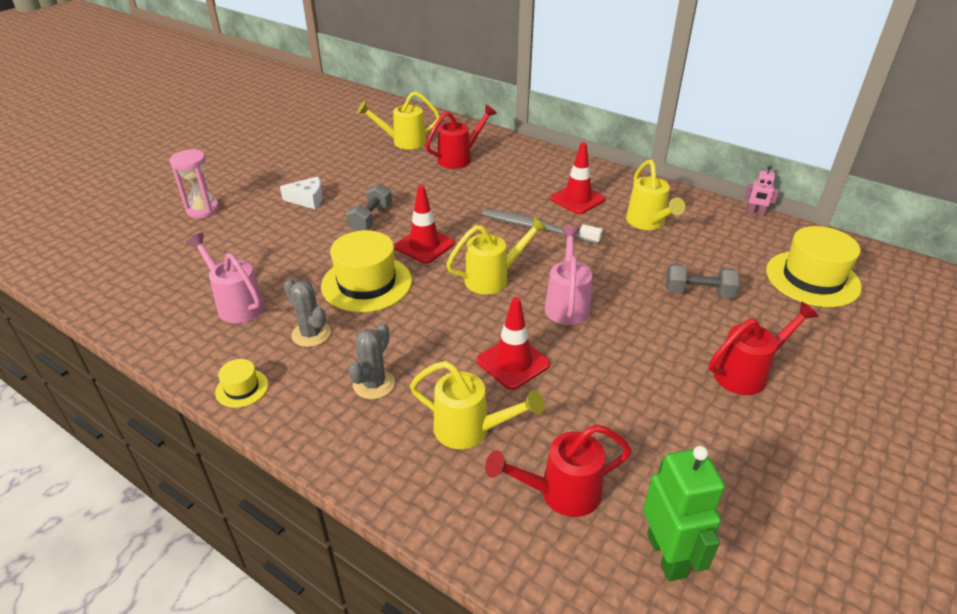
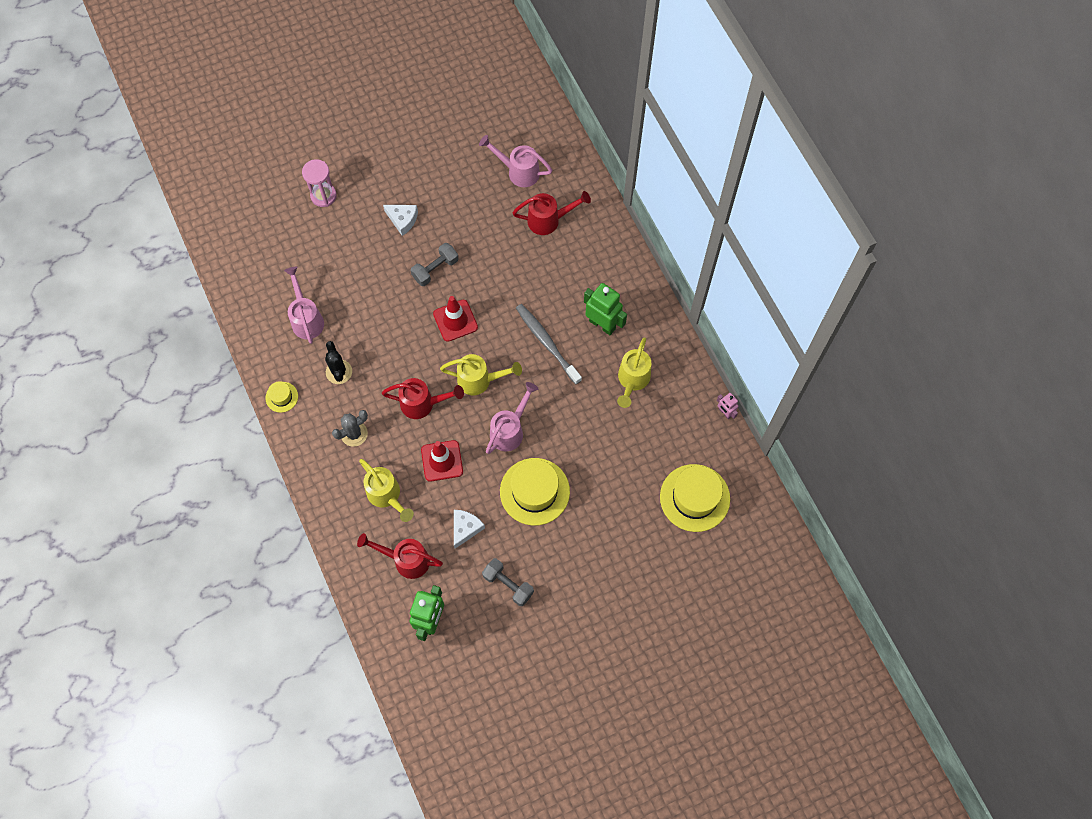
camera: 30 degrees right, 30 degrees up
grey cactus [283,279,331,347] -> black cactus [325,341,352,384]
yellow hat [321,230,412,312] -> yellow hat moved to [500,458,570,526]
yellow watering can [357,91,440,149] -> pink watering can [479,135,552,187]
red traffic cone [550,142,605,214] -> green robot [584,283,627,335]
grey dumbbell [666,264,739,298] -> grey dumbbell moved to [482,558,534,606]
red watering can [709,302,819,395] -> red watering can moved to [382,378,464,419]
none -> white cheese [454,510,485,549]

